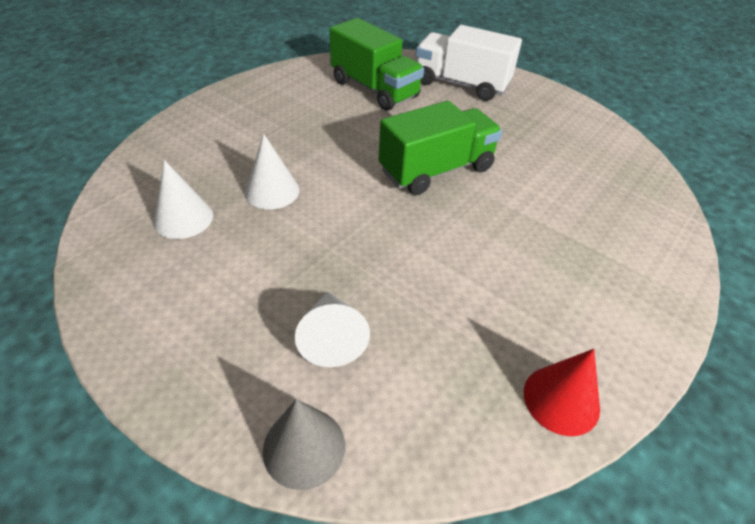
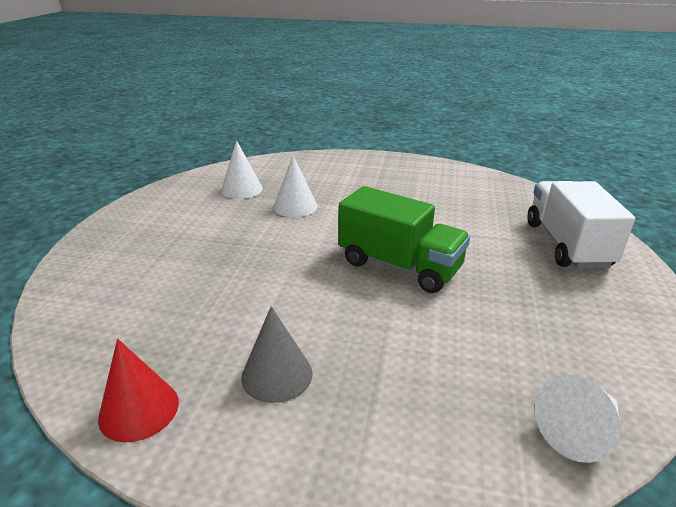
camera: 65 degrees right, 15 degrees down
grey cone [263,399,345,490] -> grey cone moved to [241,306,312,403]
white cone [295,292,370,367] -> white cone moved to [535,375,620,463]
green truck [330,18,424,111] -> none

